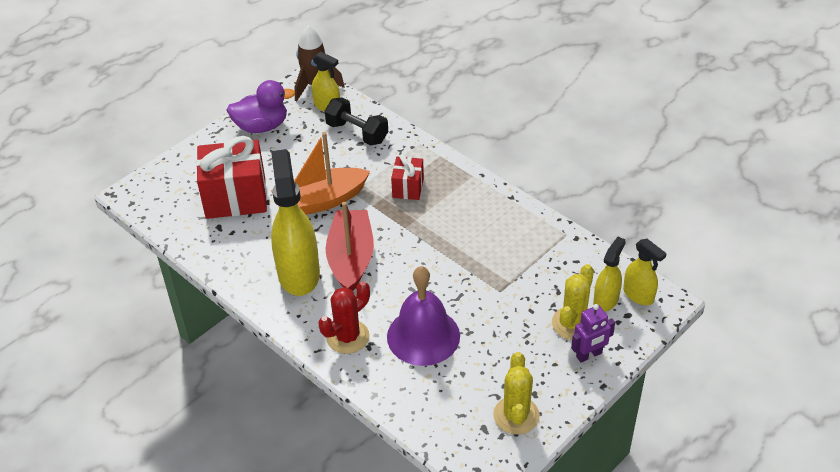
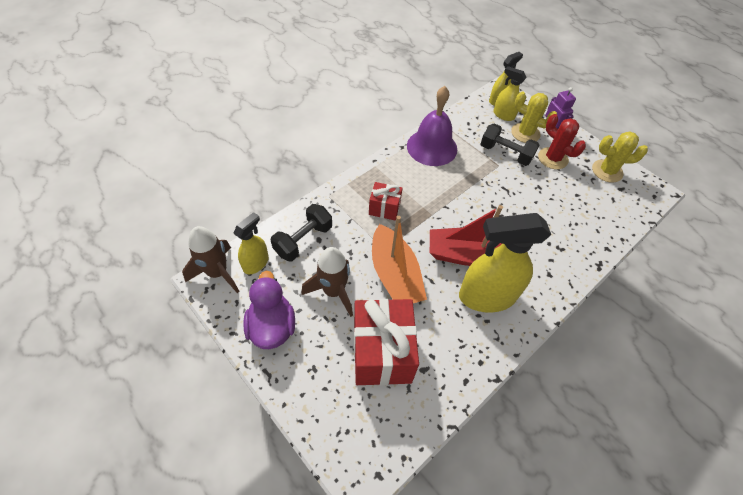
camera: 90 degrees left, 10 degrees up
red cactus [318,281,370,354] -> red cactus moved to [538,114,586,169]
purple bell [387,266,460,366] -> purple bell moved to [407,86,457,166]
none -> brown rocket [302,247,353,317]
none -> black dumbbell [481,123,539,166]

